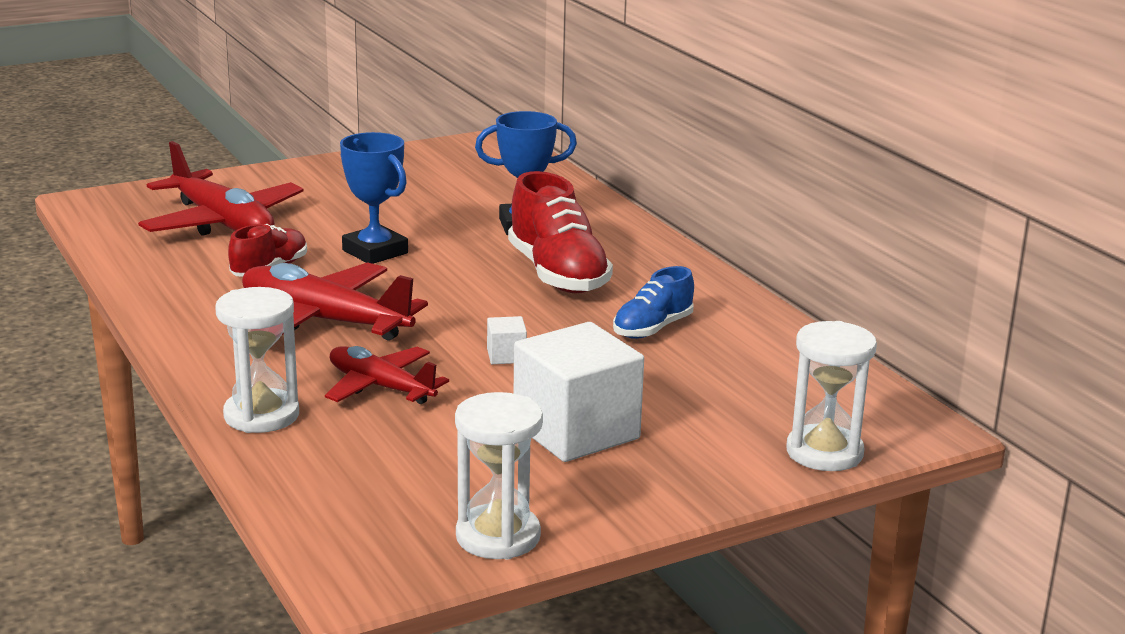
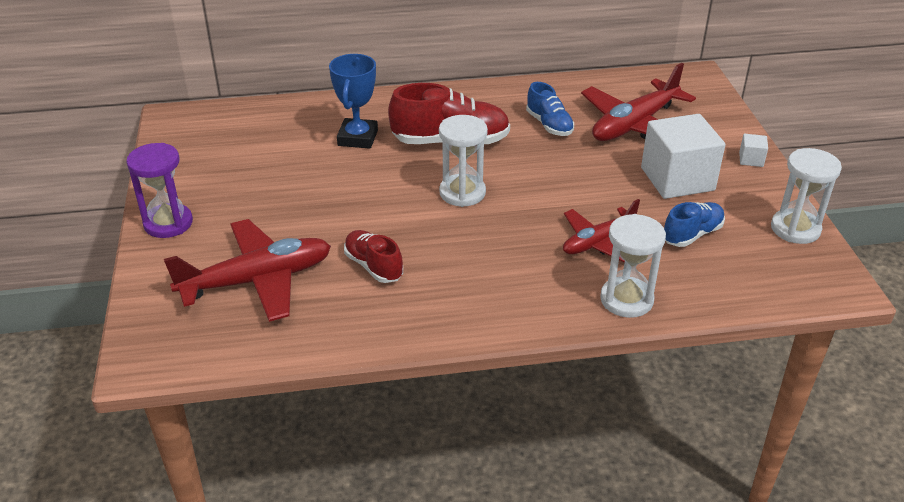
camera: 70 degrees left, 15 degrees up
red plane [242,262,428,341] -> red plane moved to [581,63,696,141]
blue trophy [340,132,408,264] -> none
white cube [487,316,527,364] -> white cube moved to [739,134,768,167]
white hourglass [786,321,877,471] -> white hourglass moved to [439,115,488,207]
none -> purple hourglass [126,143,193,238]
none -> blue shoe [664,202,725,247]

